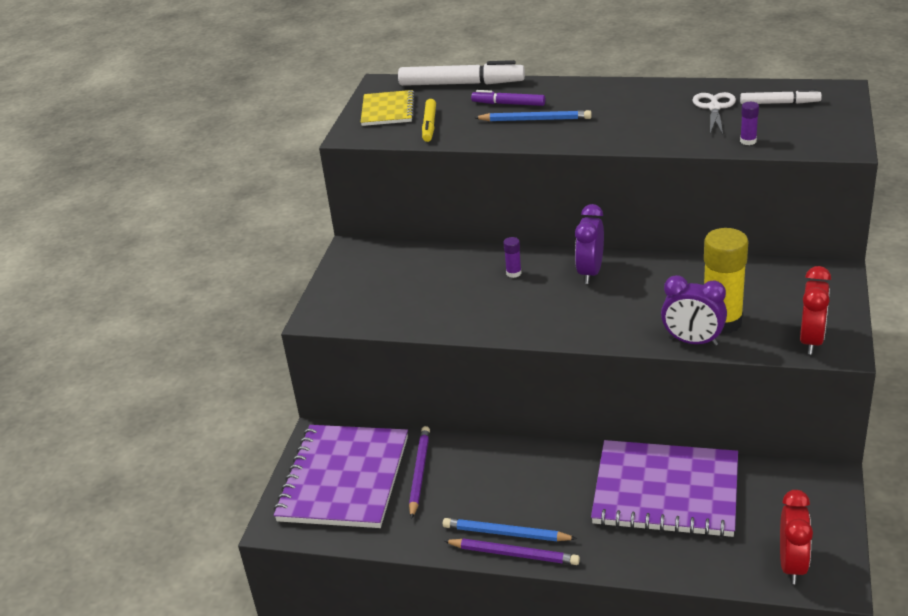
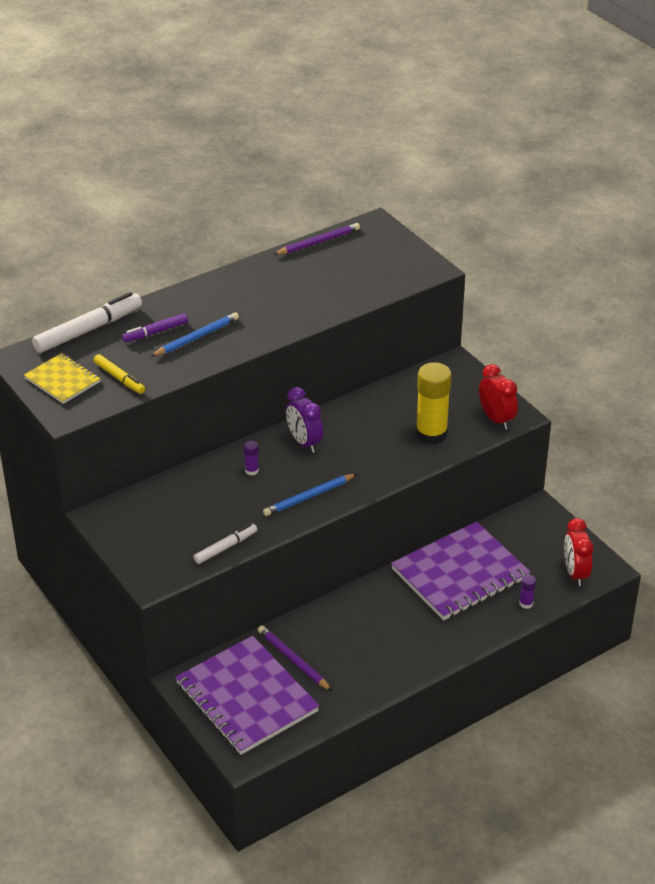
camera: 50 degrees left, 5 degrees up
blue pencil [443,518,577,541] -> blue pencil moved to [263,474,356,516]
purple pencil [444,538,580,565] -> purple pencil moved to [273,223,360,255]
purple clock [661,275,727,346] -> none
white scissors [692,92,736,135] -> none
white marker [740,89,822,104] -> white marker moved to [193,524,257,564]
purple glue stick [740,102,759,145] -> purple glue stick moved to [519,575,536,609]
red clock [780,490,813,584] -> red clock turned 150 degrees counterclockwise [564,518,594,586]

